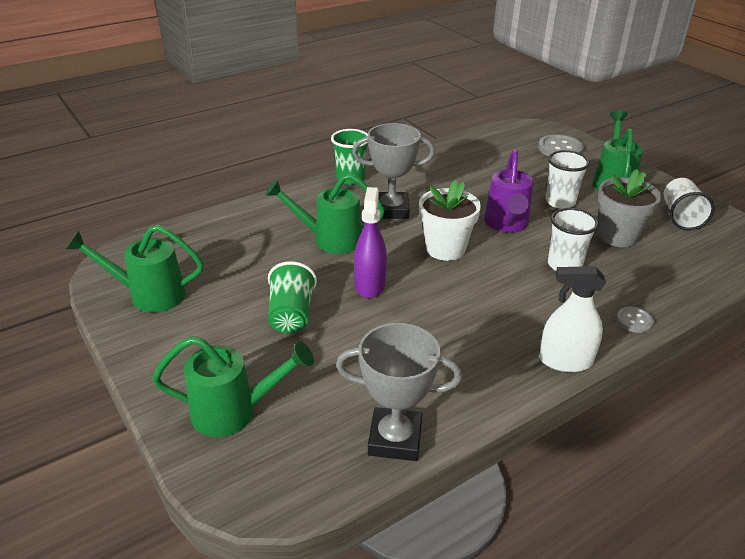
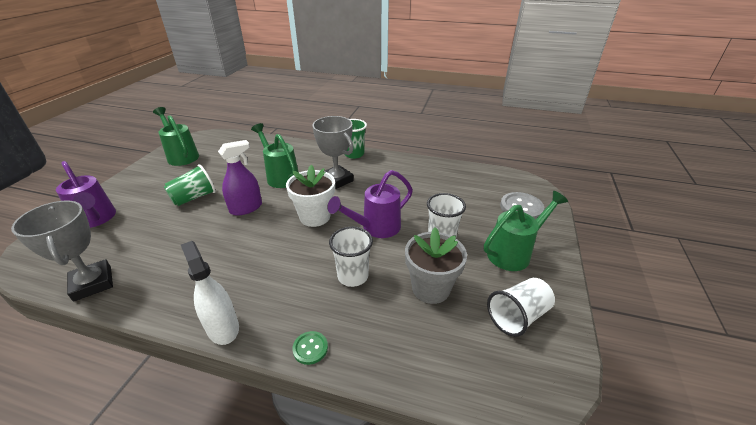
camera: 50 degrees right, 0 degrees up
green watering can [152,336,314,437] -> purple watering can [56,161,116,228]
grey button [617,307,654,333] -> green button [292,331,328,365]

